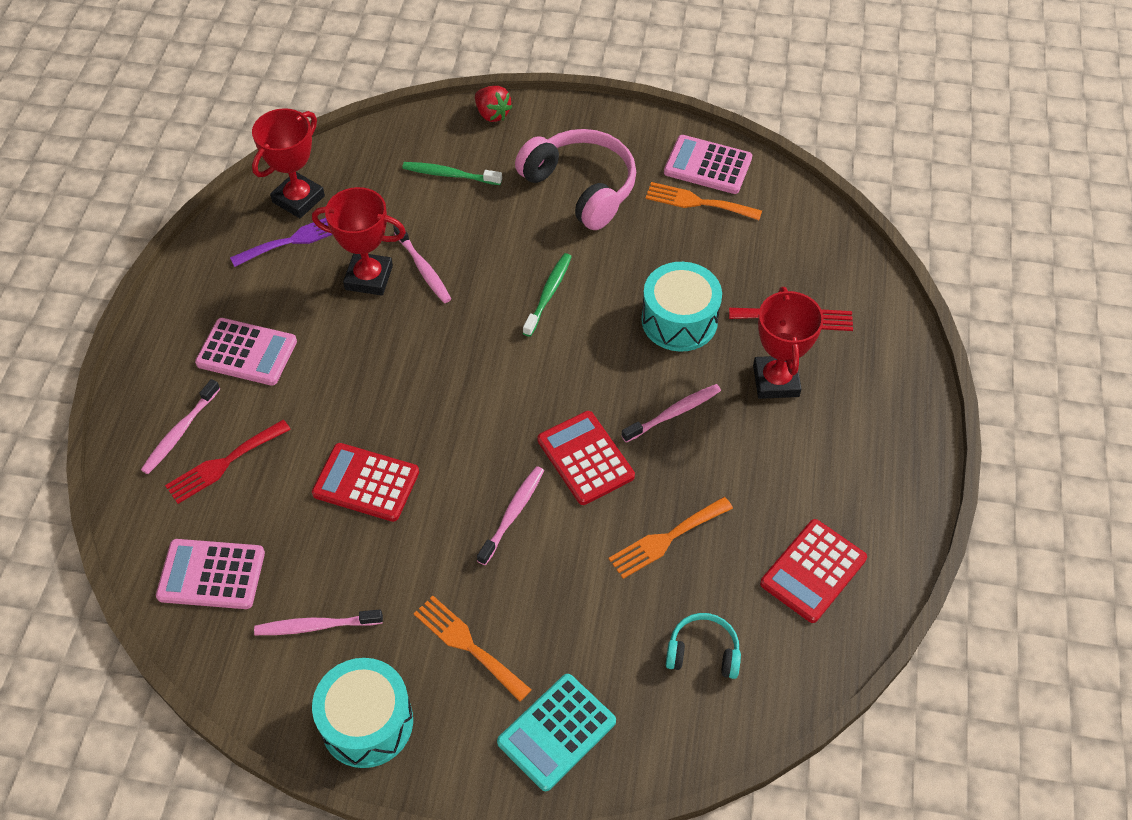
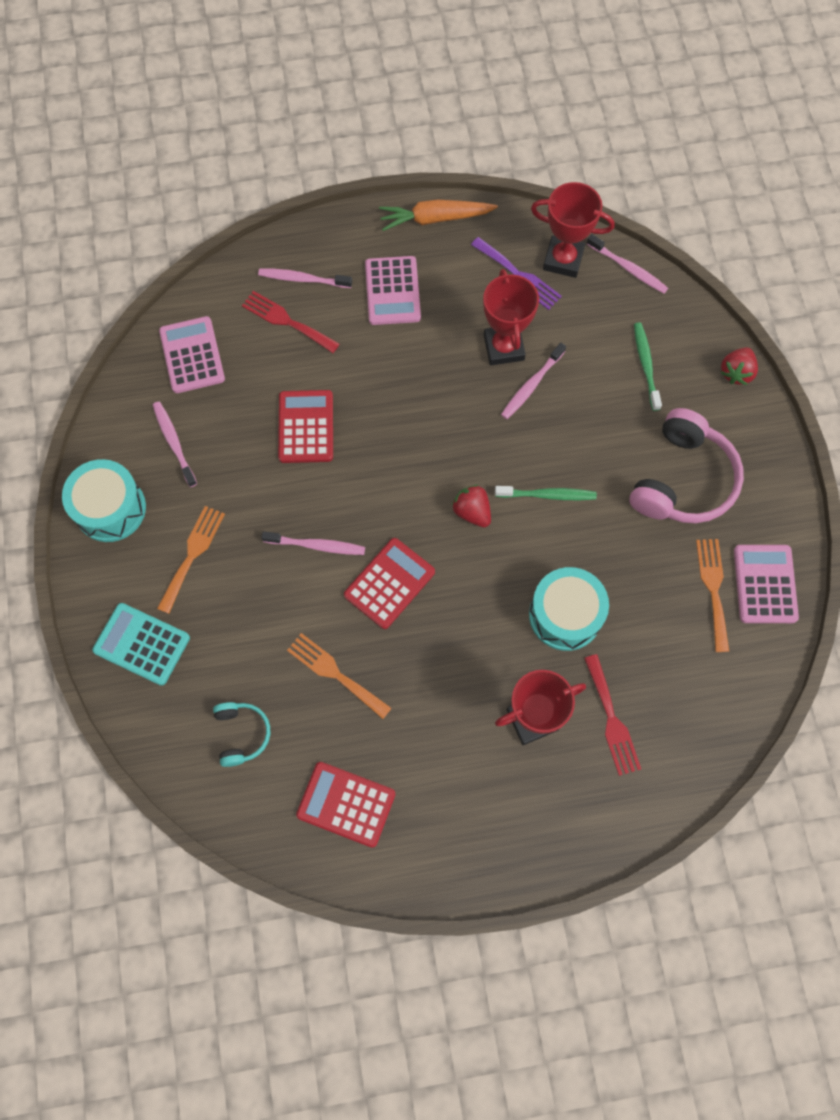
camera: 70 degrees right, 15 degrees up
pink toothbrush [621,384,721,443] -> pink toothbrush moved to [587,234,668,293]
none -> orange carrot [379,199,498,231]
none -> red strawberry [452,485,491,527]

